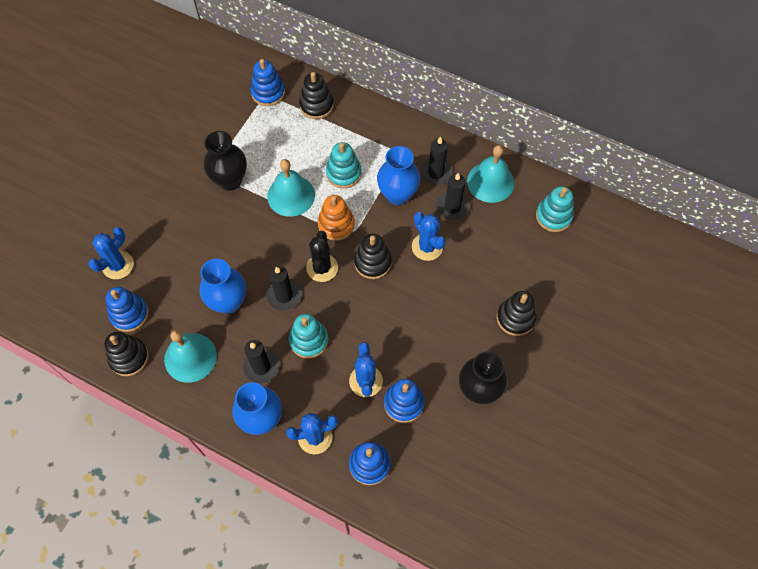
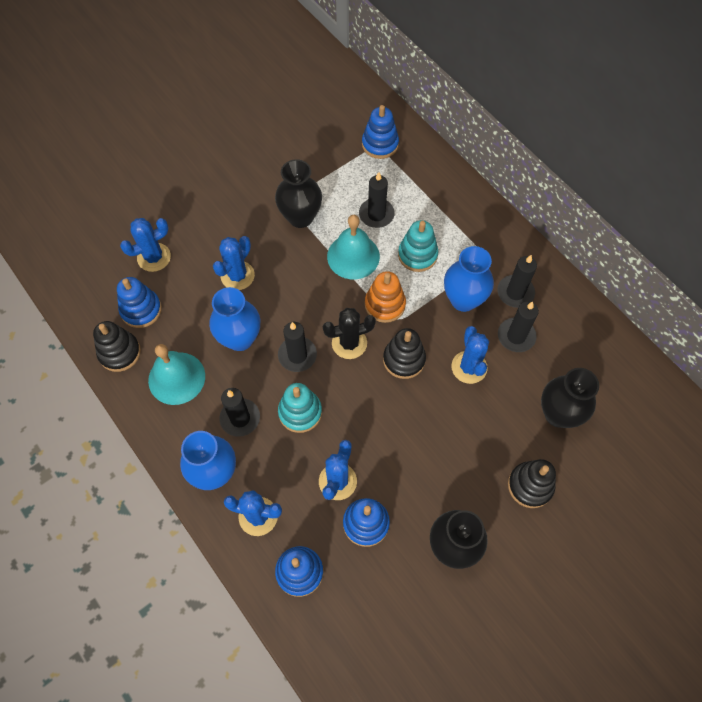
camera: 25 degrees right, 0 degrees up
black stacking toy [299,72,334,119] -> none
black cactus [306,231,338,282] -> black cactus turned 45 degrees clockwise [323,308,376,359]
turquoise bell [467,145,514,203] -> none
turquoise stacking toy [536,186,574,232] -> none
none -> blue cactus [213,236,255,290]
none -> black candle [359,172,395,228]
none -> black vase [541,368,599,428]

